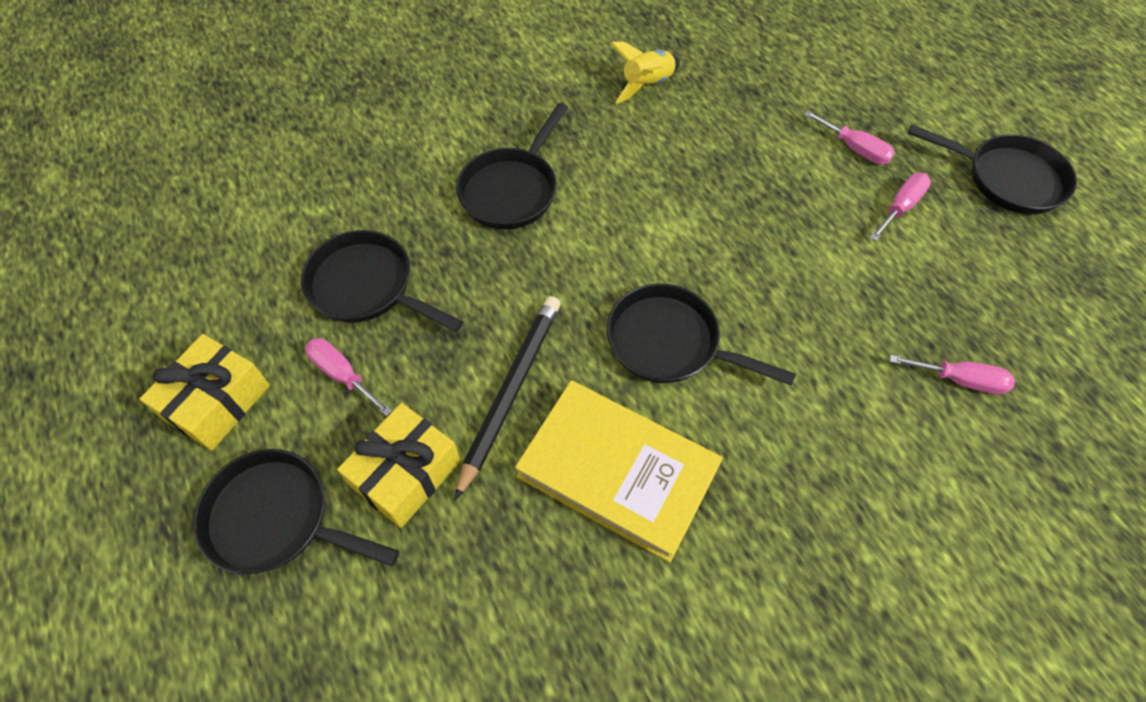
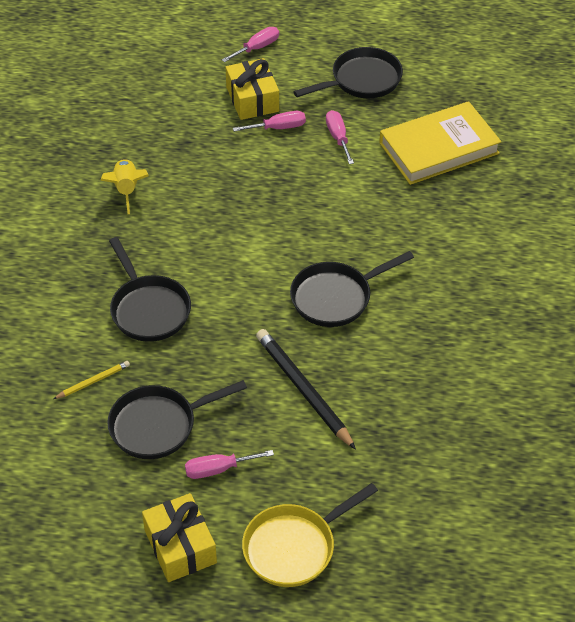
camera: 55 degrees left, 10 degrees down
black pan [193,449,399,575] -> yellow pan [242,483,378,587]
yellow gift [337,403,461,528] -> yellow gift moved to [225,58,279,120]
yellow book [515,381,723,562] -> yellow book moved to [379,101,501,185]
pink screwdriver [890,355,1015,394] -> pink screwdriver moved to [222,27,279,62]
none -> yellow pencil [53,361,130,399]

